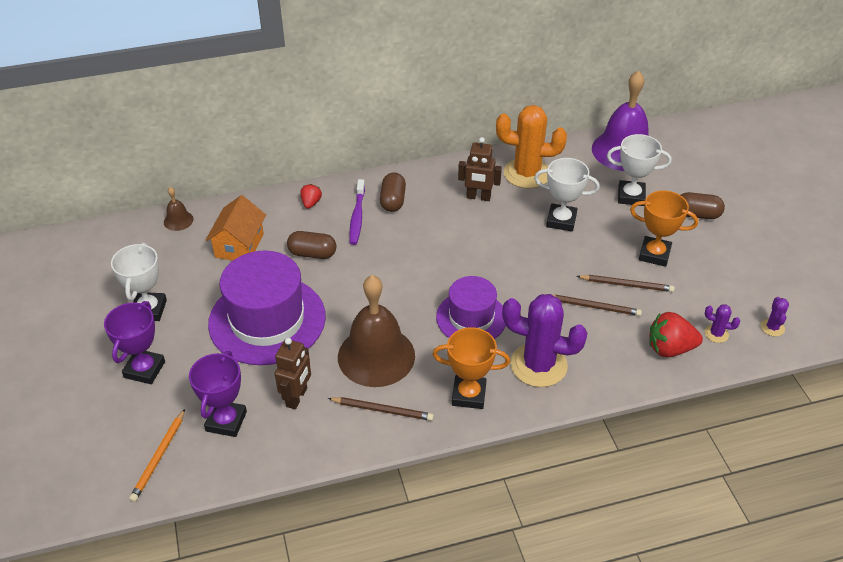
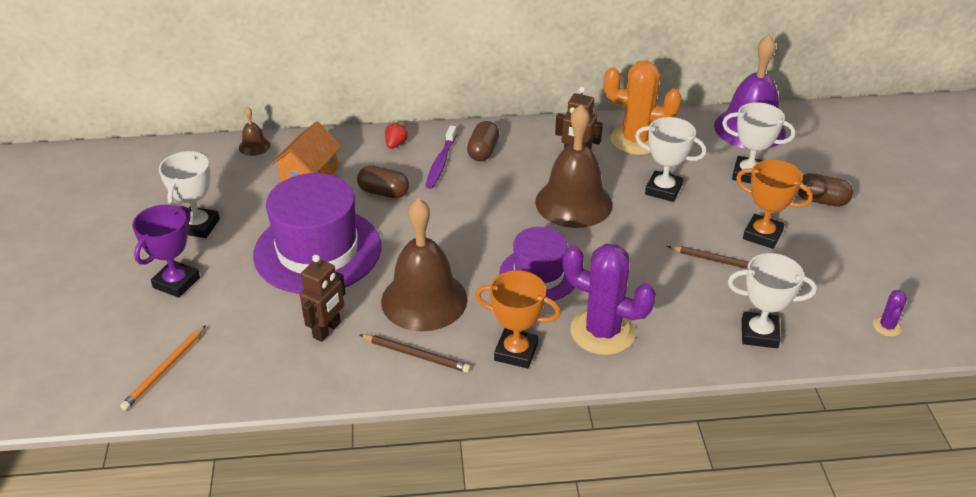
camera: 10 degrees right, 5 degrees down
purple trophy [189,351,247,437] -> none
brown pencil [553,295,642,316] -> none
red strawberry [649,312,703,358] -> white trophy [728,253,817,348]
purple cactus [705,304,740,343] -> none
none -> brown bell [535,105,613,228]

